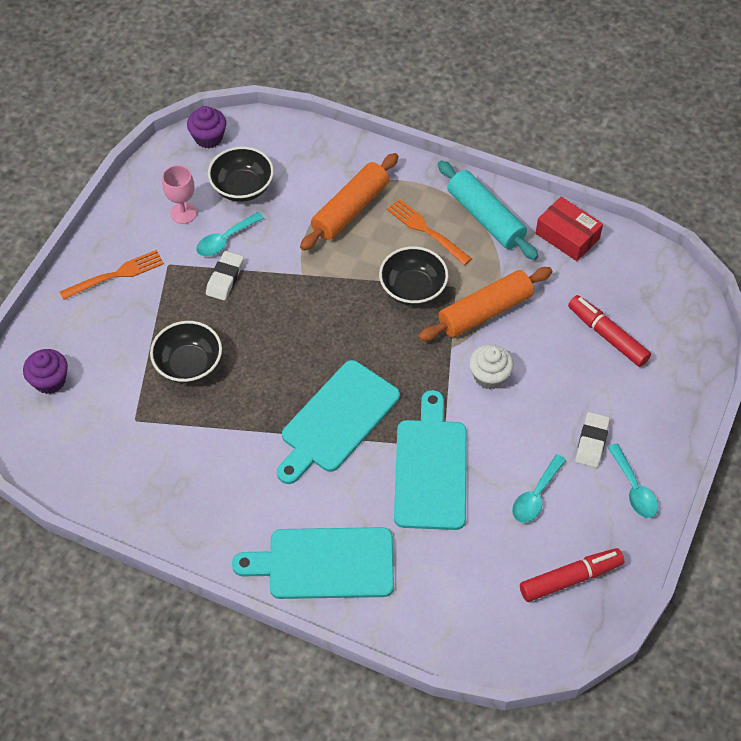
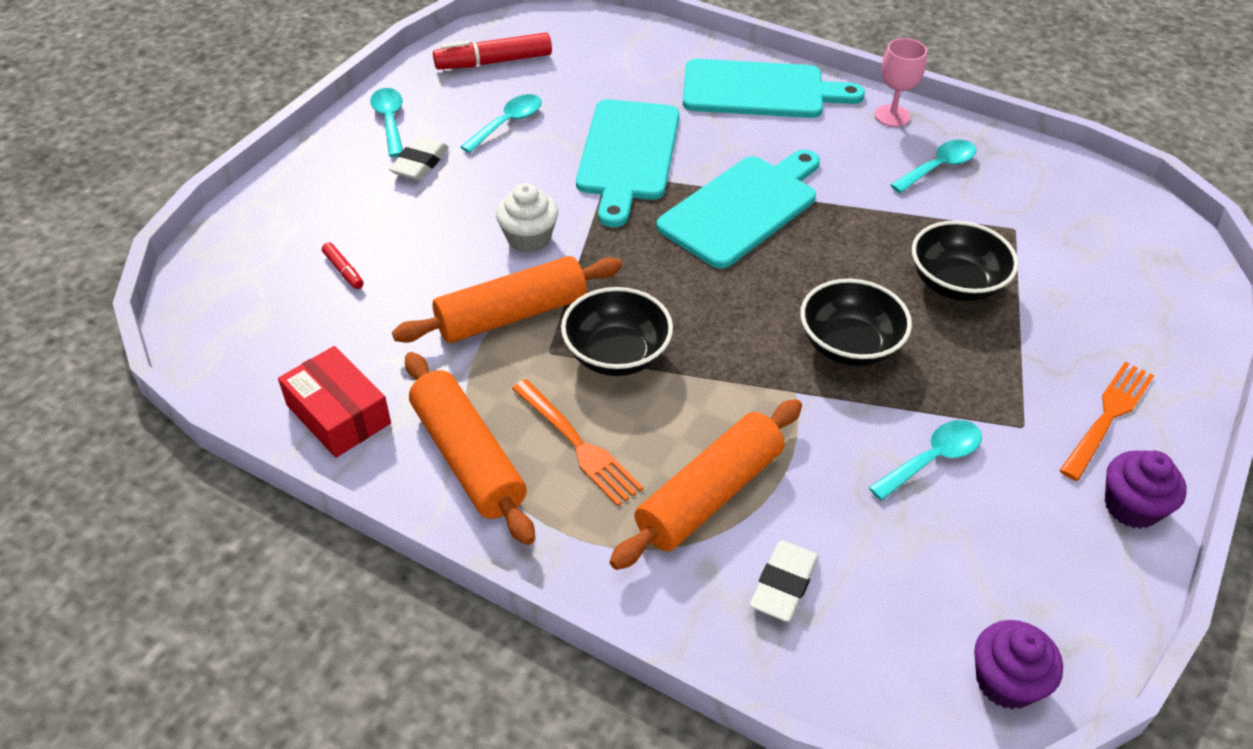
camera: 175 degrees left, 10 degrees down
purple cupcake [23,349,68,394] -> purple cupcake moved to [1105,451,1187,529]
orange fork [60,250,164,300] -> orange fork turned 150 degrees clockwise [1059,362,1154,481]
pink goblet [162,165,197,224] -> pink goblet moved to [875,38,927,127]
white eraser [206,251,244,300] -> white eraser moved to [750,540,818,622]
black bowl [208,147,274,202] -> black bowl moved to [800,279,912,366]
turquoise rolling pin [438,160,538,260] -> orange rolling pin [405,352,535,545]
red marker [568,295,651,367] -> red marker [322,242,364,289], size x0.48
none -> turquoise spoon [890,140,976,193]

